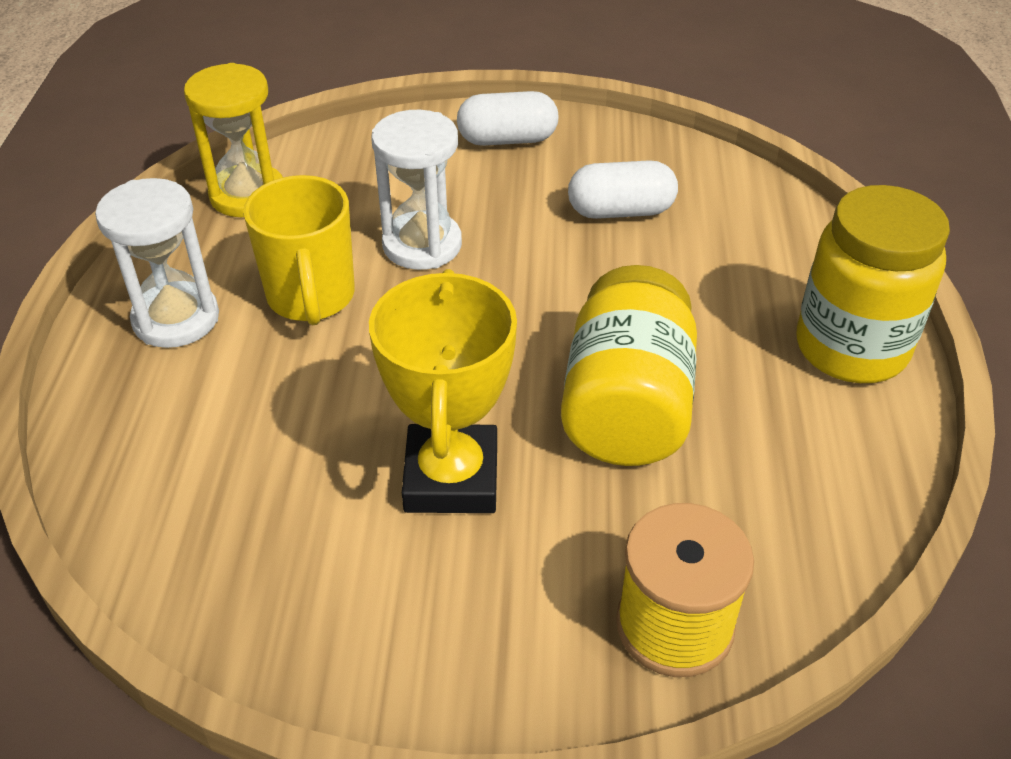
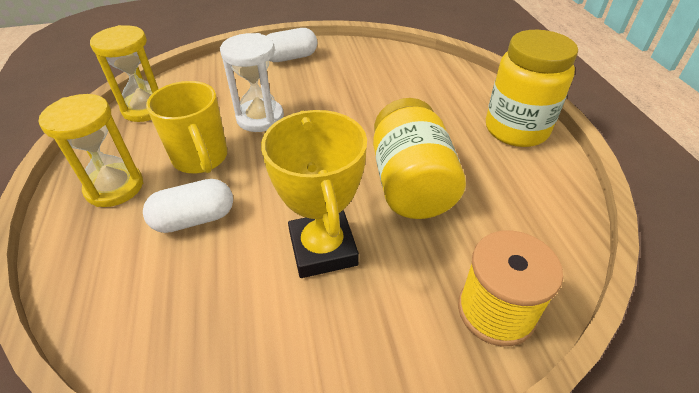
camera: 15 degrees left, 0 degrees up
white hourglass [95,178,219,348] -> yellow hourglass [39,94,143,207]
white capsule [568,160,678,219] -> white capsule moved to [143,179,233,233]

